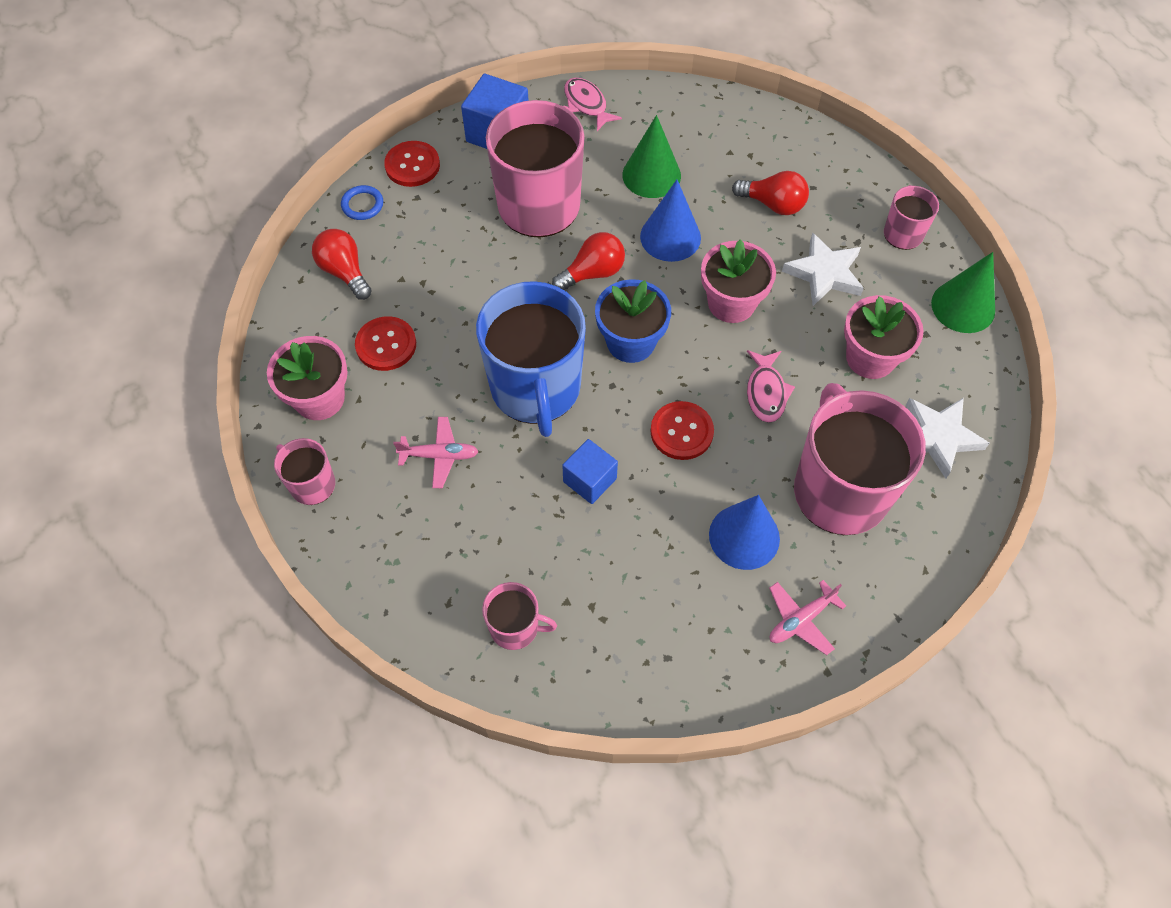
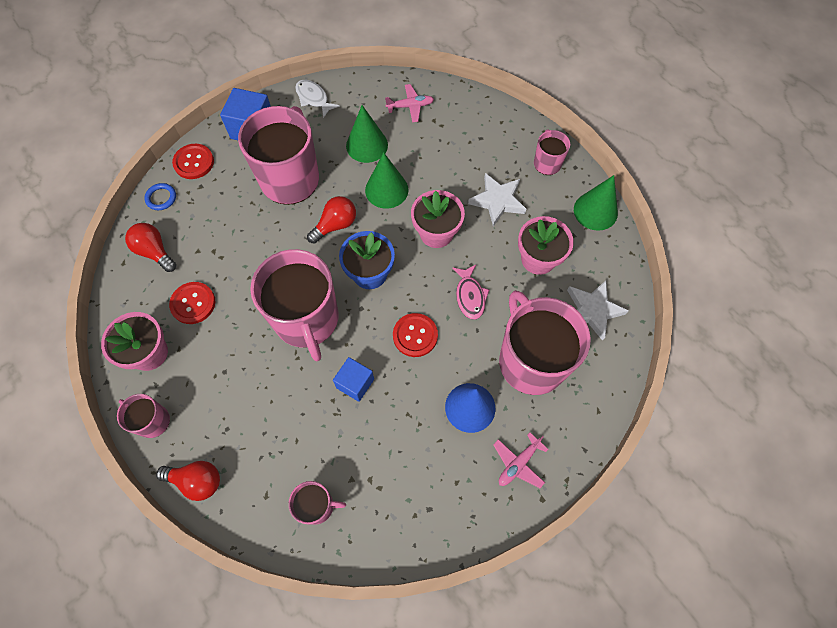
camera: 10 degrees left, 5 degrees up
pink plane [393,417,479,488] -> pink plane moved to [385,84,434,122]
blue mug [476,281,586,437] -> pink mug [250,249,339,361]
pink fish [564,78,622,131] -> white fish [295,80,340,118]
blue cone [640,180,701,262] -> green cone [365,152,408,209]
red light bulb [732,171,809,215] -> red light bulb moved to [156,461,220,501]

